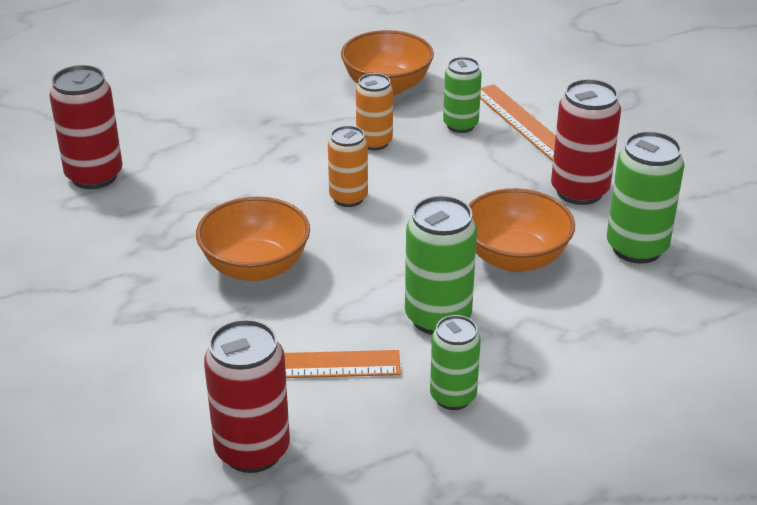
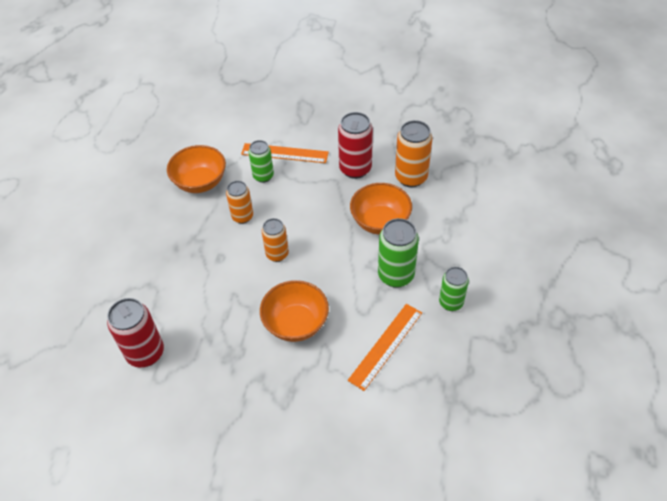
camera: 50 degrees left, 15 degrees up
red can [204,319,290,473] -> none
green can [607,131,684,264] -> orange can [395,120,432,187]

